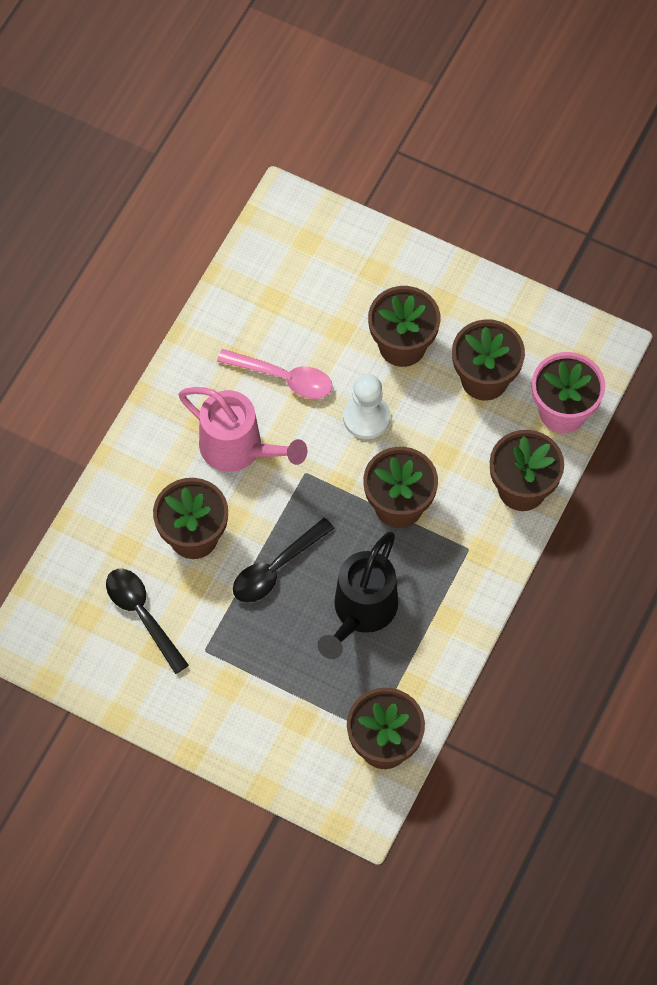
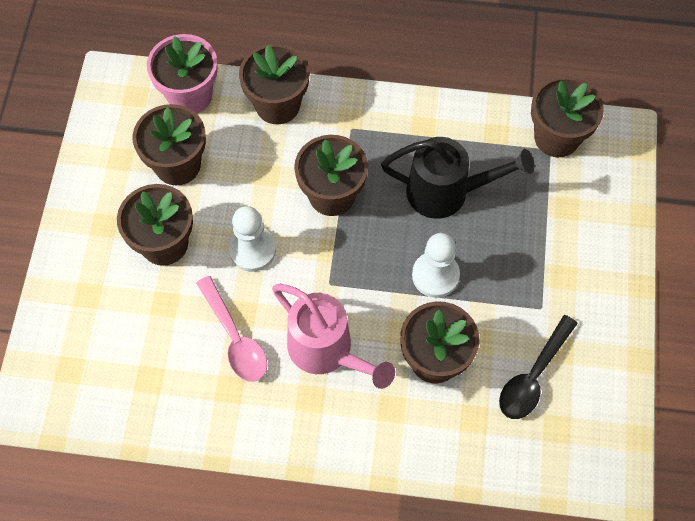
camera: 110 degrees left, 0 degrees up
pink watering can [179,387,307,472] -> pink watering can turned 120 degrees clockwise [272,284,395,389]
pink spoon [217,349,333,399] -> pink spoon turned 150 degrees clockwise [196,276,267,382]
black spoon [233,518,334,603] -> white pawn [412,233,460,298]

